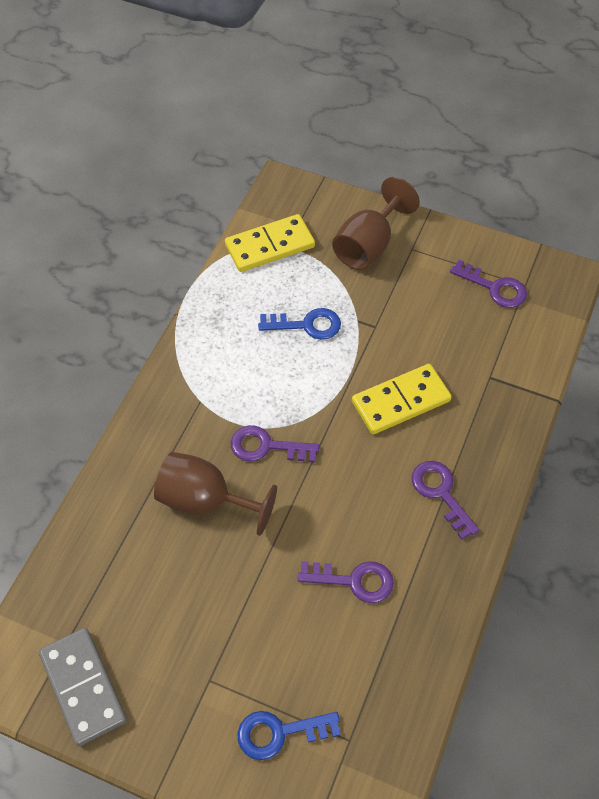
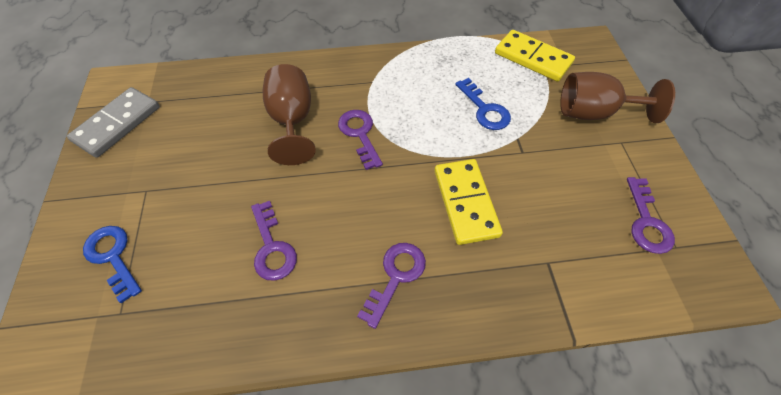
camera: 60 degrees right, 0 degrees up
yellow domino [352,364,452,434] -> yellow domino turned 45 degrees clockwise [435,159,503,245]

